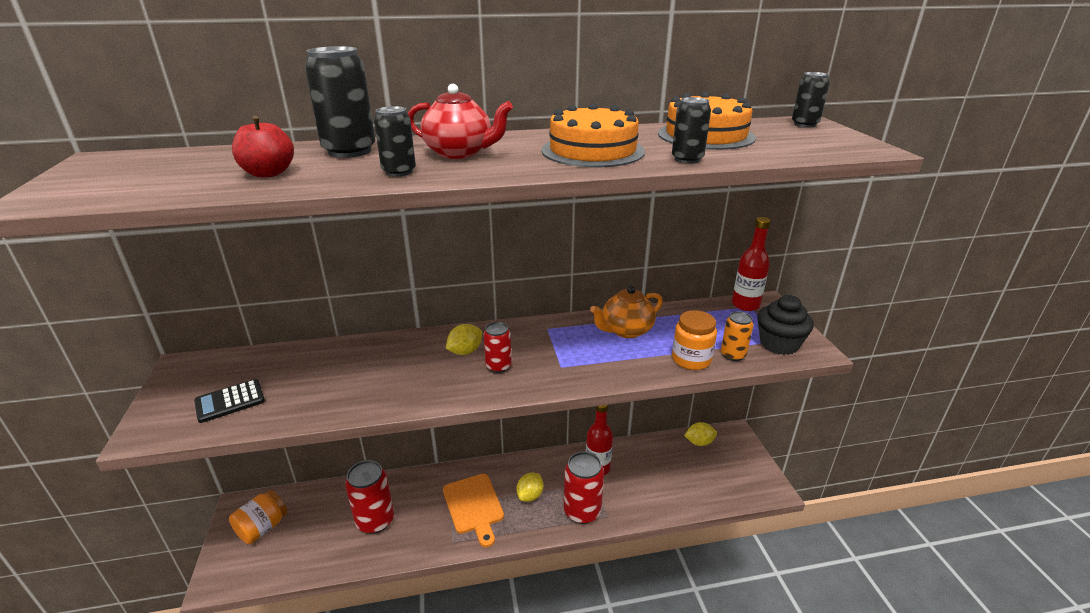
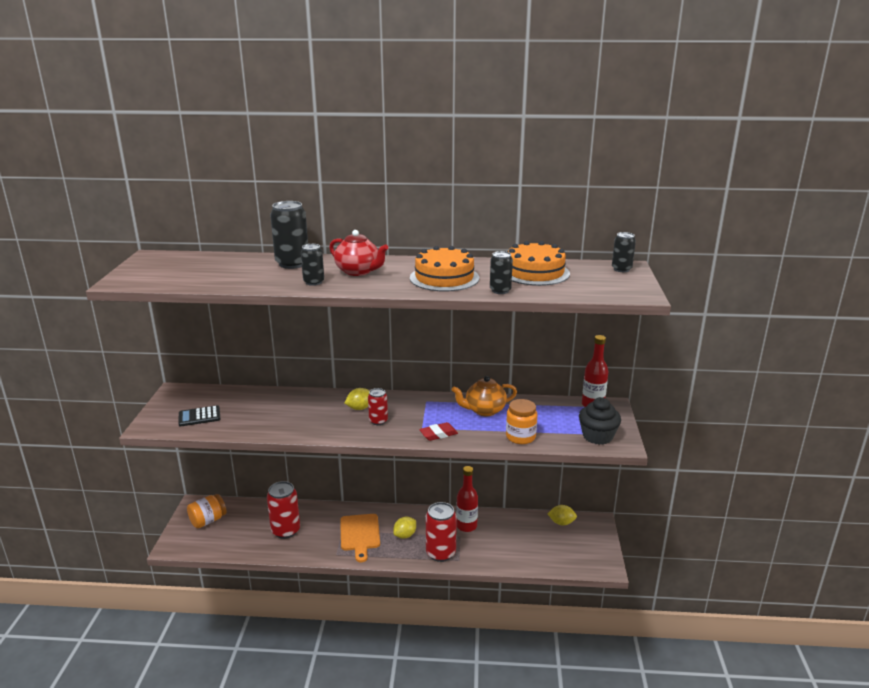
camera: 15 degrees right, 5 degrees down
red apple [232,116,294,177] -> none
orange can [721,311,753,361] -> none
none -> red eraser [419,422,458,441]

